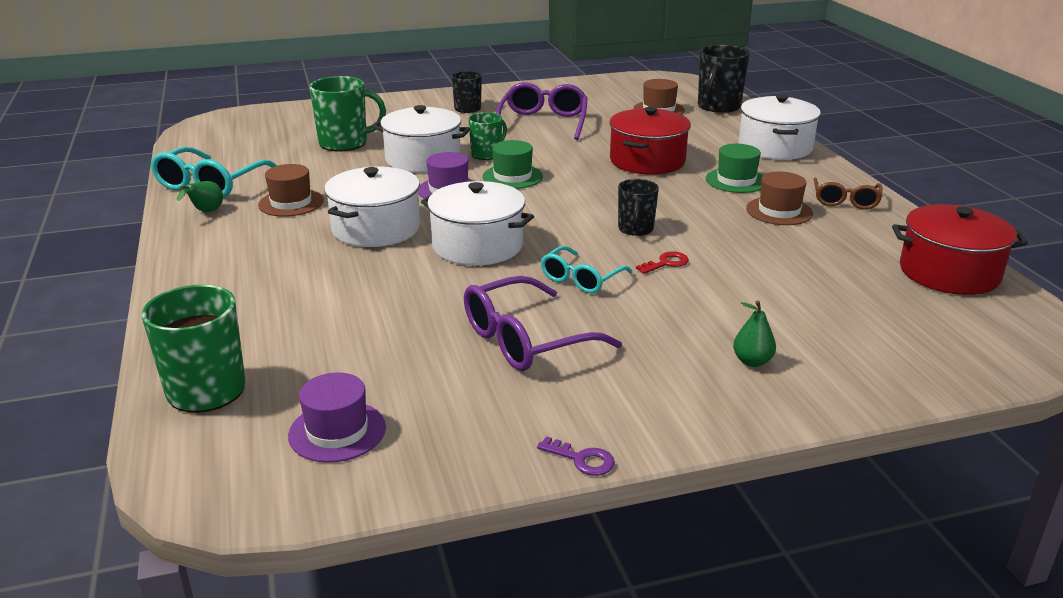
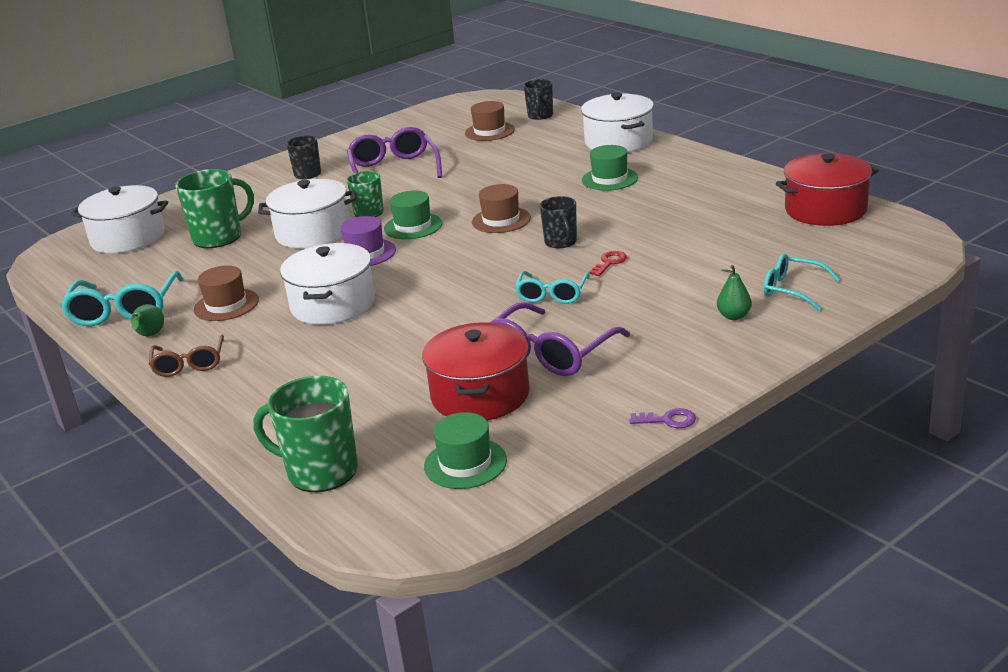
camera: 20 degrees left, 0 degrees up
purple hat [288,372,386,463] -> green hat [424,412,507,489]
white pot [421,181,534,265] -> white pot moved to [71,185,168,253]
red pot [609,107,691,175] -> red pot moved to [422,323,530,421]
black mug [698,45,750,113] -> black mug [524,79,553,120], size x0.62
brown hat [746,171,813,225] -> brown hat moved to [472,184,531,233]
brown glasses [814,178,883,210] -> brown glasses moved to [149,335,224,377]
none -> turquoise glasses [764,253,840,310]

